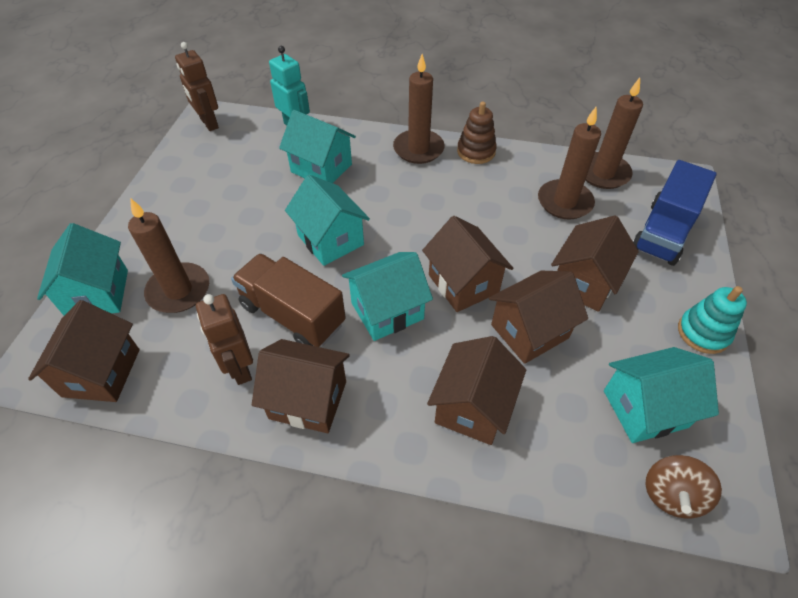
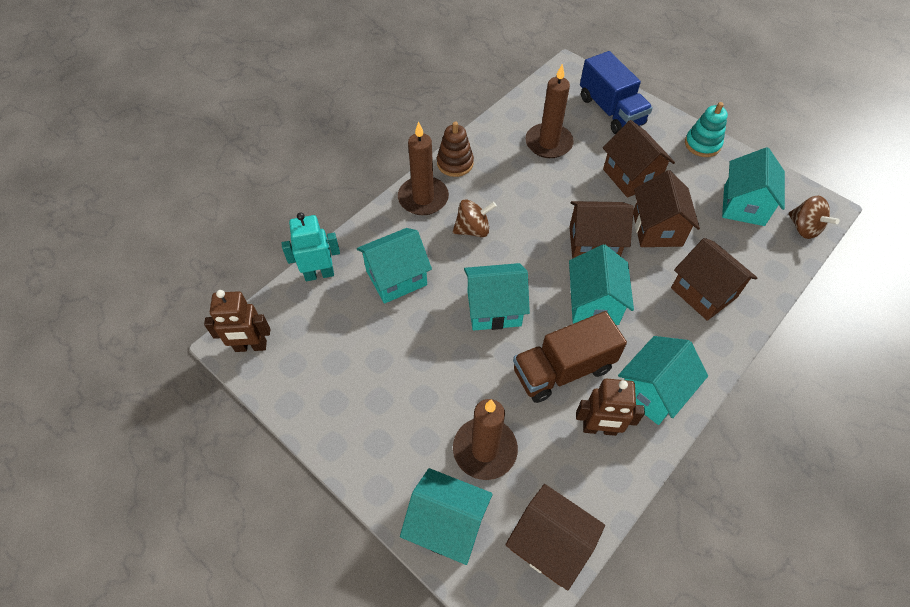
camera: 60 degrees left, 5 degrees up
brown house [252,339,350,433] -> turquoise house [618,336,708,425]
brown candle [585,78,643,189] -> none
none -> brown spinning top [453,199,497,237]

